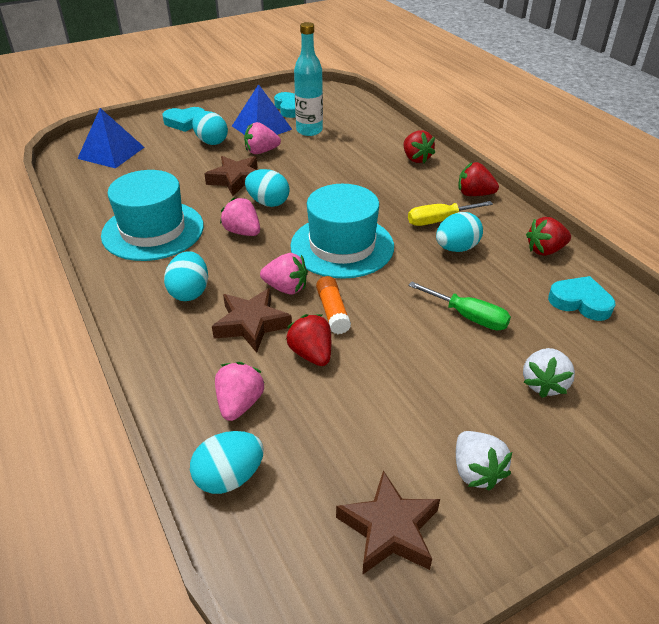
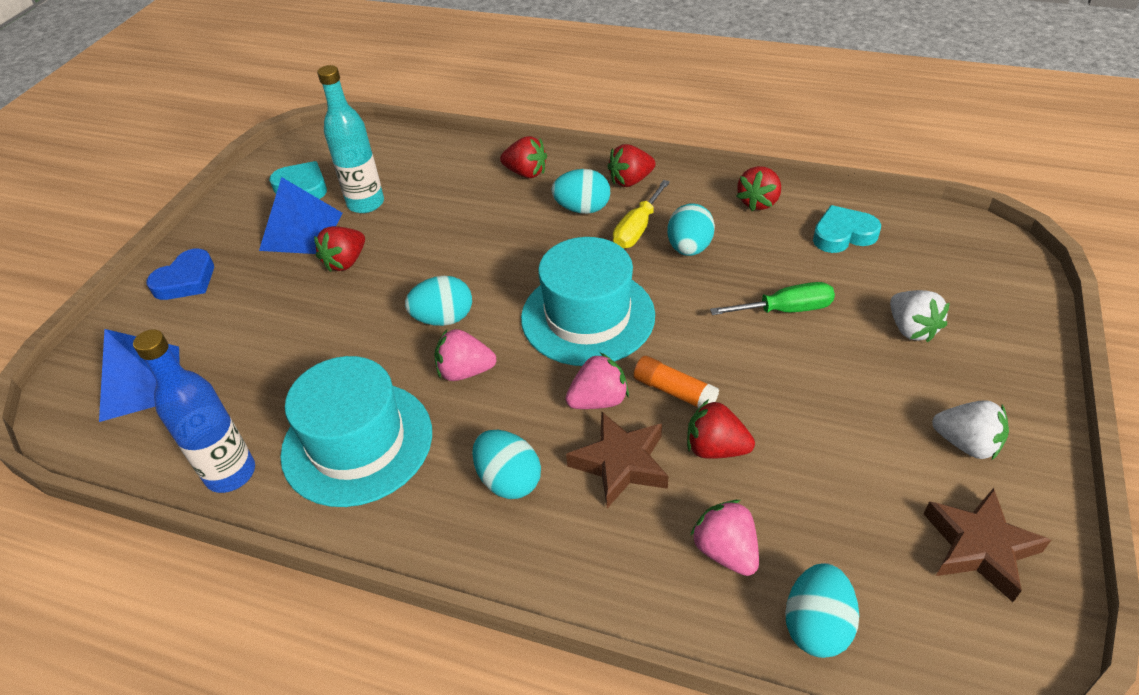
camera: 40 degrees left, 5 degrees up
turquoise heart [162,107,205,132] -> blue heart [146,249,214,300]
turquoise egg [192,111,228,145] -> turquoise egg moved to [551,169,610,214]
brown star [204,156,257,196] -> none
pink strawberry [244,122,281,154] -> red strawberry [314,226,365,272]
none -> blue bottle [133,329,255,493]

